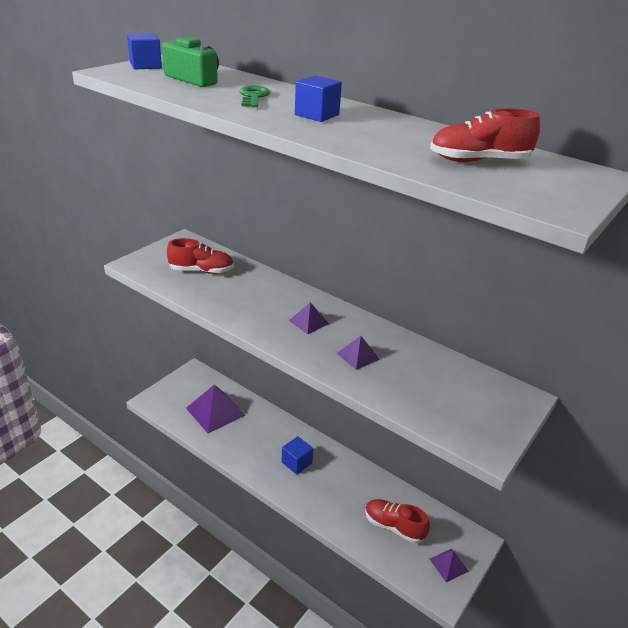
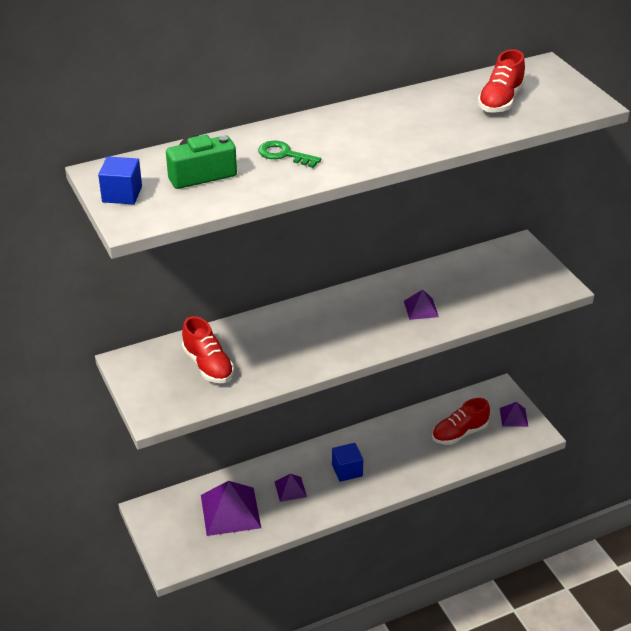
camera: 60 degrees left, 5 degrees up
red shoe [167,238,234,274] -> red shoe turned 120 degrees clockwise [182,316,234,383]
purple pyramid [289,302,329,334] -> purple pyramid moved to [275,474,307,502]
blue cube [295,75,342,122] -> none

